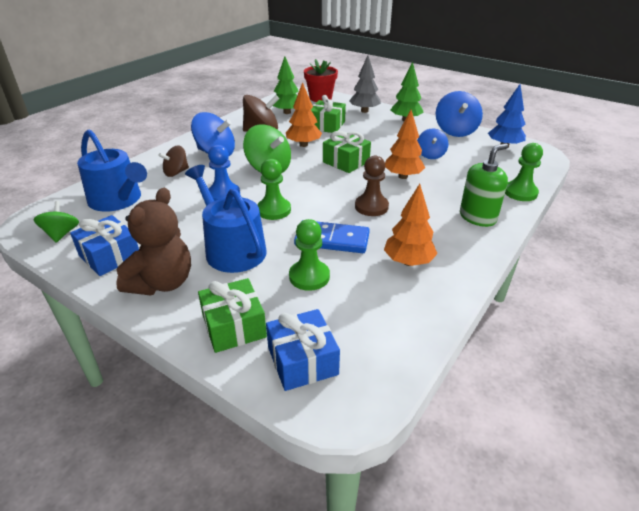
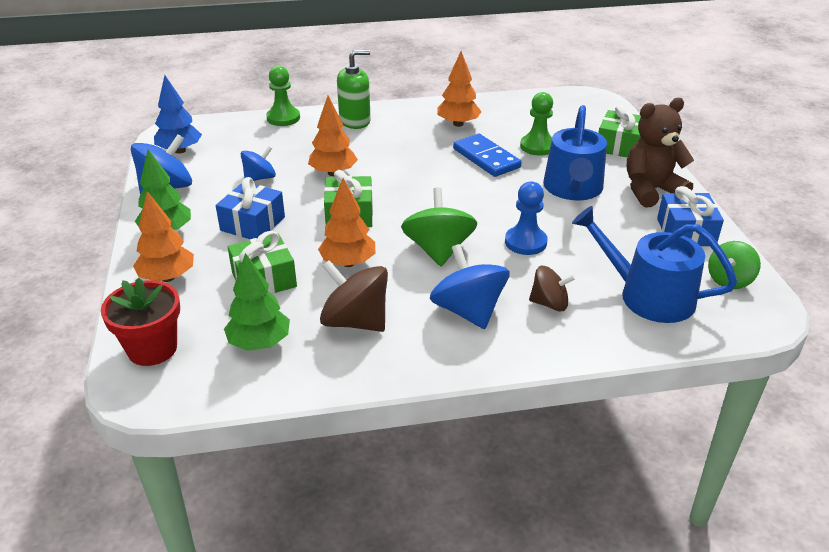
camera: 135 degrees left, 0 degrees up
blue watering can [77,130,147,212] -> blue watering can turned 60 degrees counterclockwise [572,206,737,323]
green pawn [257,159,291,220] -> none
blue gift [266,309,340,391] -> blue gift moved to [216,177,285,239]
grey tree [349,55,381,113] -> orange tree [133,191,194,282]
brown pawn [355,156,389,216] -> none
green soap dispenser [460,143,508,227] -> green soap dispenser turned 150 degrees clockwise [337,50,371,129]

